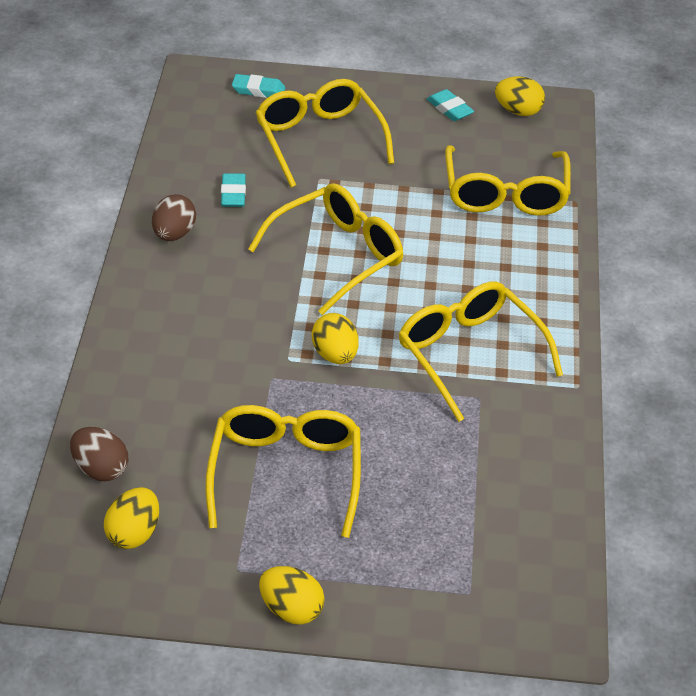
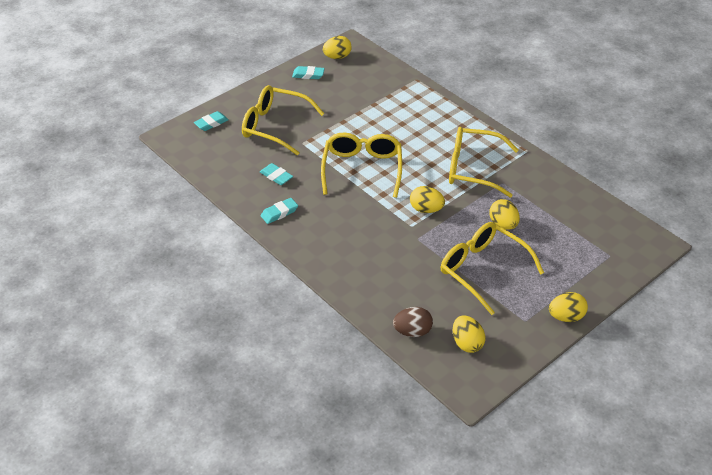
camera: 45 degrees left, 0 degrees up
brown egg [152,194,196,241] -> turquoise eraser [261,198,298,224]
yellow glasses [445,145,571,216] -> none
none -> yellow egg [489,199,520,230]

